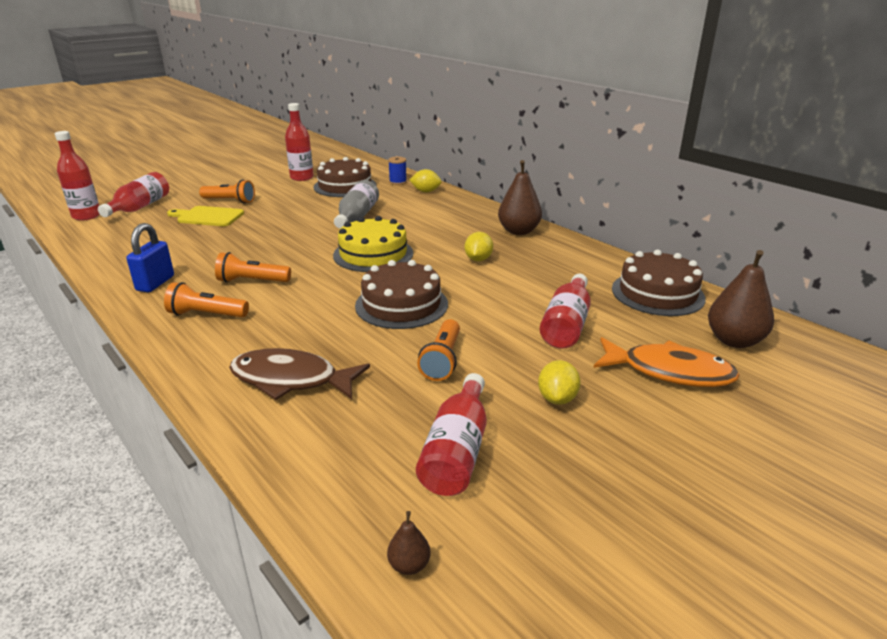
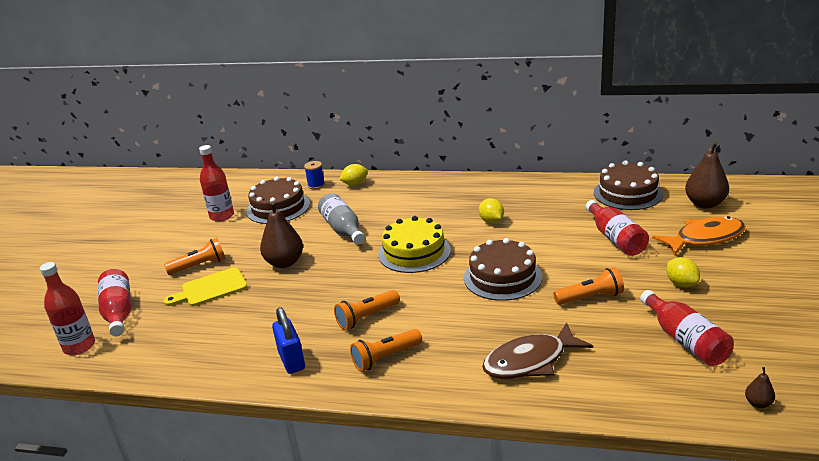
camera: 35 degrees left, 0 degrees up
orange flashlight [417,319,460,381] -> orange flashlight turned 75 degrees counterclockwise [553,267,624,305]
brown pear [498,160,542,235] -> brown pear moved to [260,201,303,268]

